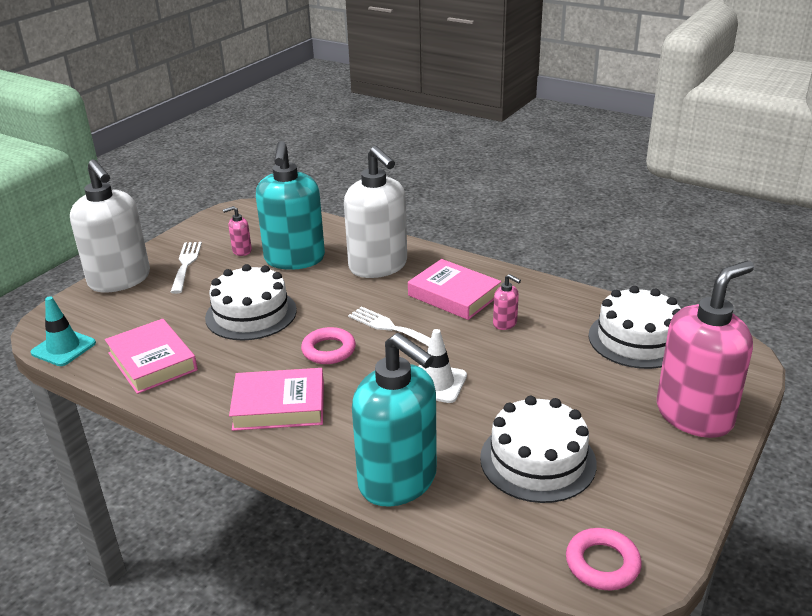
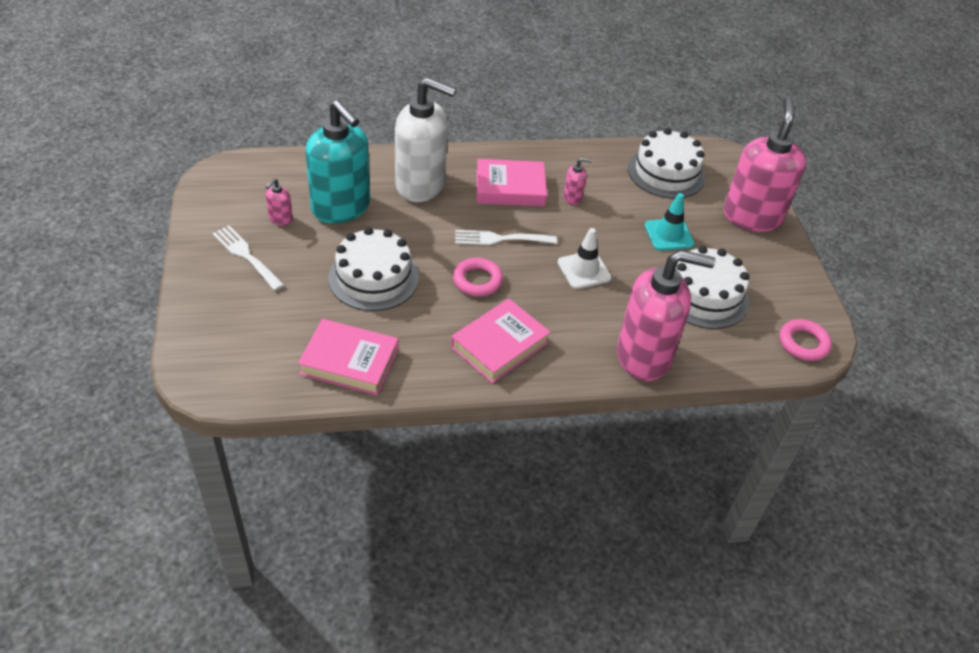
camera: 45 degrees left, 15 degrees up
turquoise traffic cone [31,296,96,366] -> turquoise traffic cone moved to [645,193,695,251]
white soap dispenser [70,160,150,293] -> none
turquoise soap dispenser [352,333,437,507] -> pink soap dispenser [617,250,715,381]

